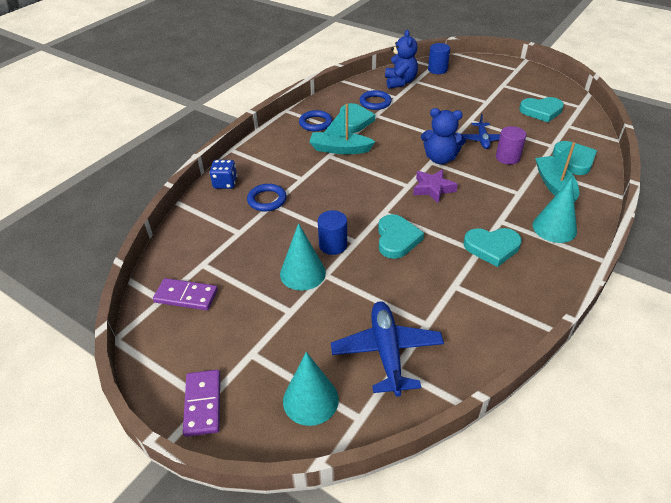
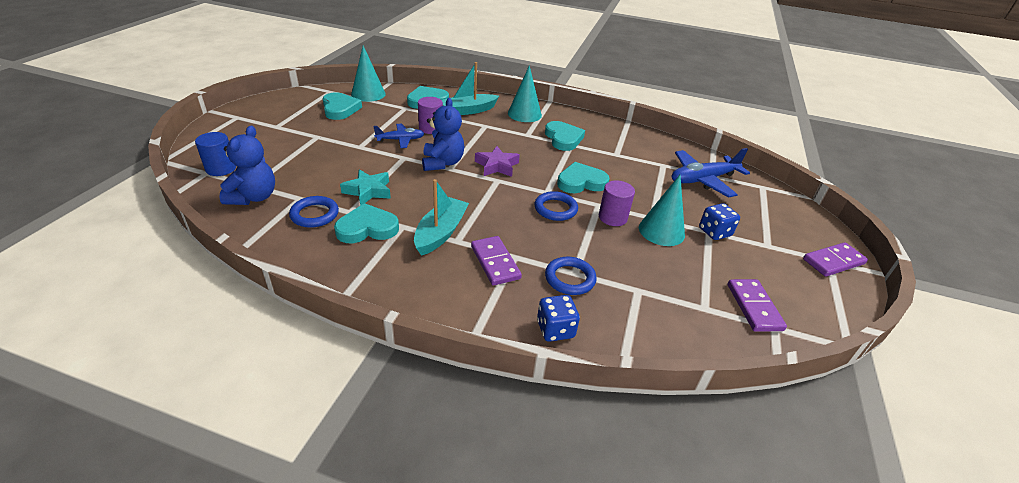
camera: 110 degrees left, 5 degrees down
turquoise cone [283,352,339,426] -> turquoise cone moved to [351,46,386,102]
blue ring [299,110,332,131] -> blue ring moved to [534,191,578,221]
turquoise boat [309,104,375,154] -> turquoise boat turned 150 degrees counterclockwise [414,179,469,256]
blue cylinder [318,210,347,255] -> purple cylinder [599,181,635,226]
blue teddy bear [385,30,418,89] -> blue teddy bear turned 120 degrees clockwise [219,126,275,205]
none -> turquoise star [340,169,391,206]
none -> purple domino [471,236,522,285]
none -> blue dice [699,203,740,240]

